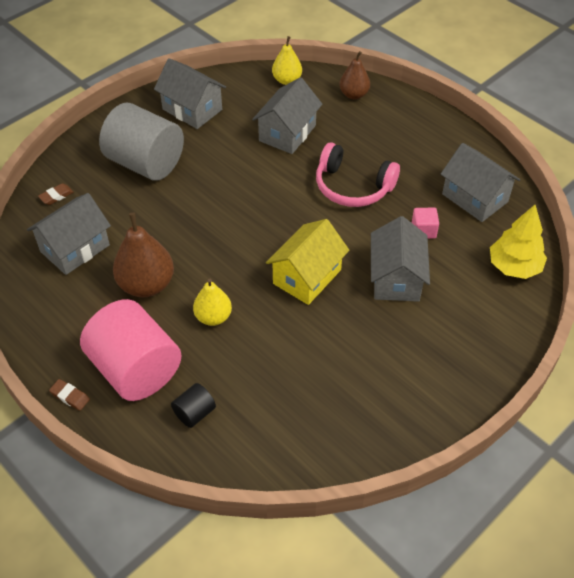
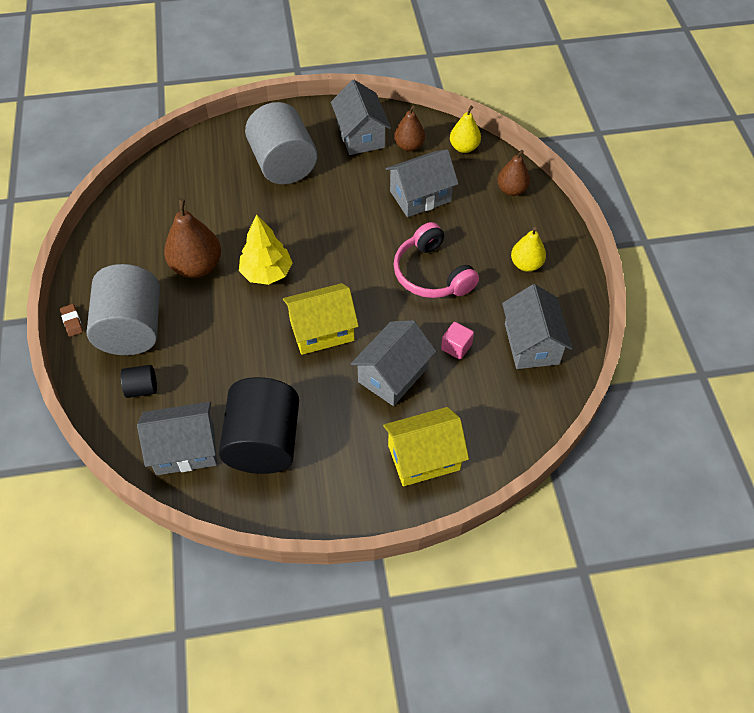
camera: 35 degrees right, 5 degrees up
grey house [27,193,111,275] -> grey house moved to [137,402,217,475]
brown eraser [38,183,73,205] -> none
pink cylinder [80,299,181,401] -> grey cylinder [87,264,160,355]
yellow pear [193,279,232,326] -> yellow pear moved to [511,227,546,272]
yellow tree [490,205,547,279] -> yellow tree moved to [239,215,292,285]
none -> black cylinder [219,377,299,474]
none -> yellow house [383,407,469,486]
none -> brown pear [394,106,425,151]

